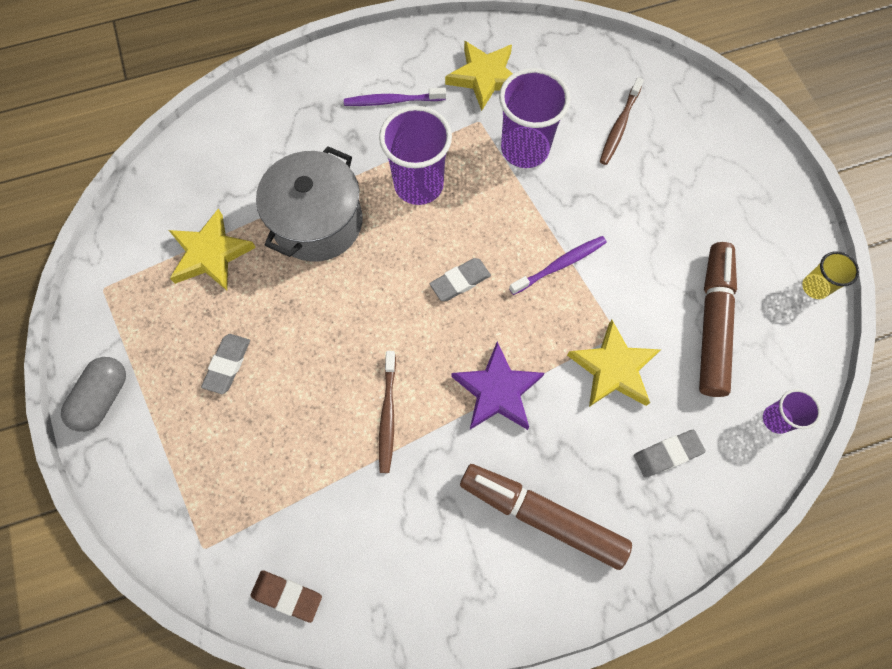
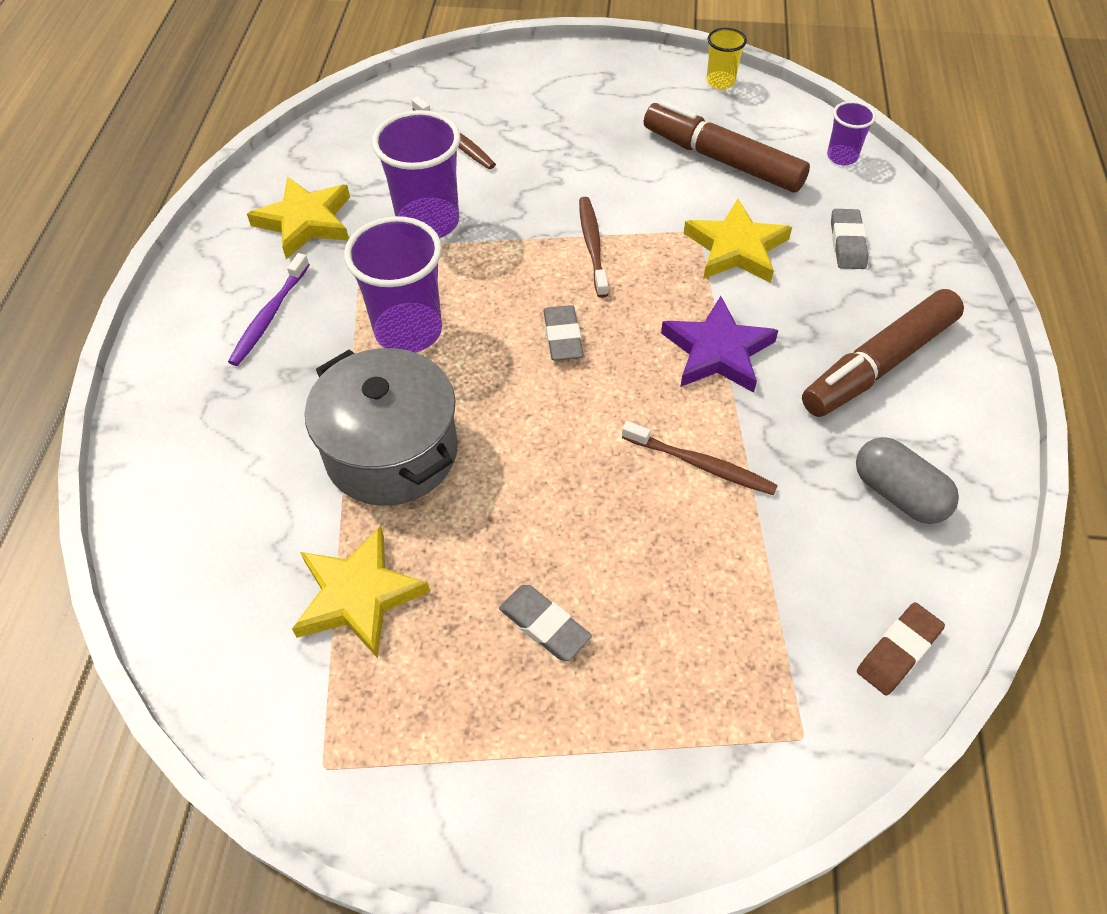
camera: 65 degrees left, 15 degrees down
grey capsule [61,357,126,432] -> grey capsule moved to [856,437,959,524]
purple toothbrush [509,236,607,295] -> brown toothbrush [579,197,608,298]

